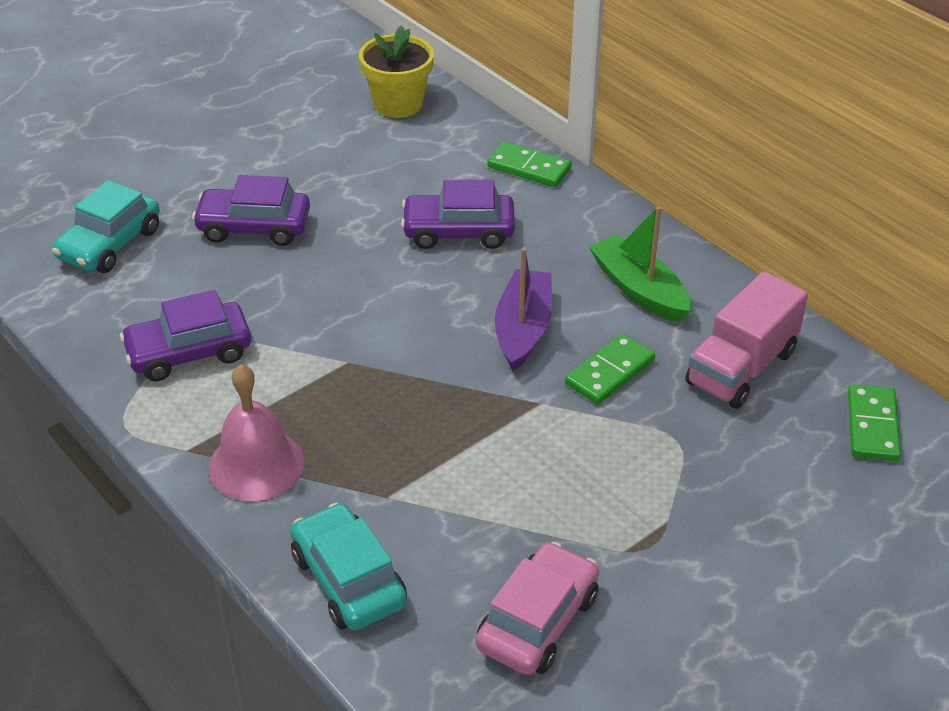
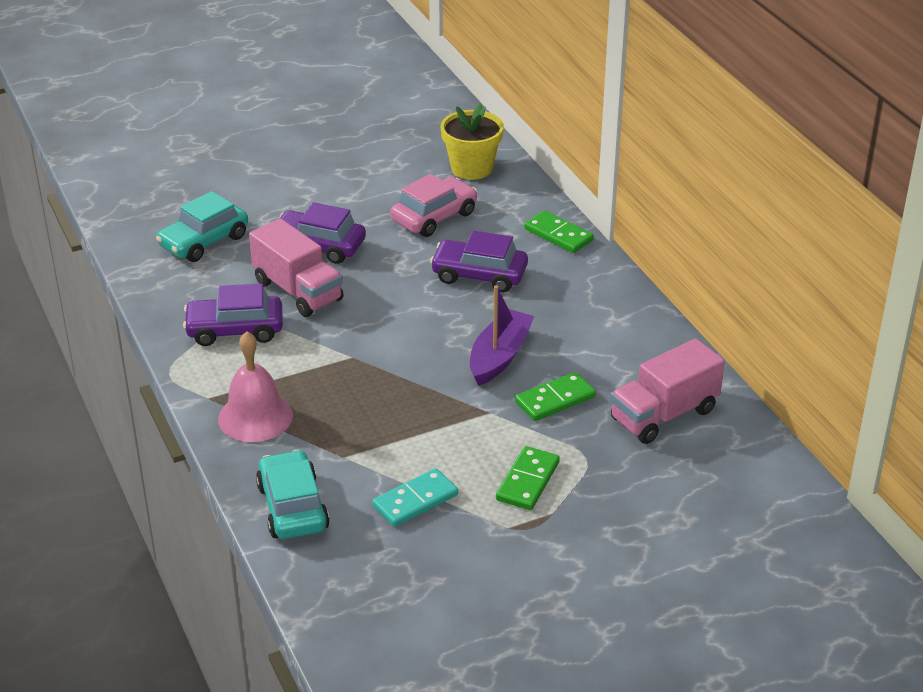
camera: 15 degrees right, 5 degrees down
pink car [476,542,599,675] -> pink car moved to [390,174,477,237]
green boat [589,206,691,322] -> none
green domino [848,384,901,461] -> green domino moved to [496,446,560,510]
none -> pink truck [249,218,343,317]
none -> turquoise domino [372,468,458,527]

